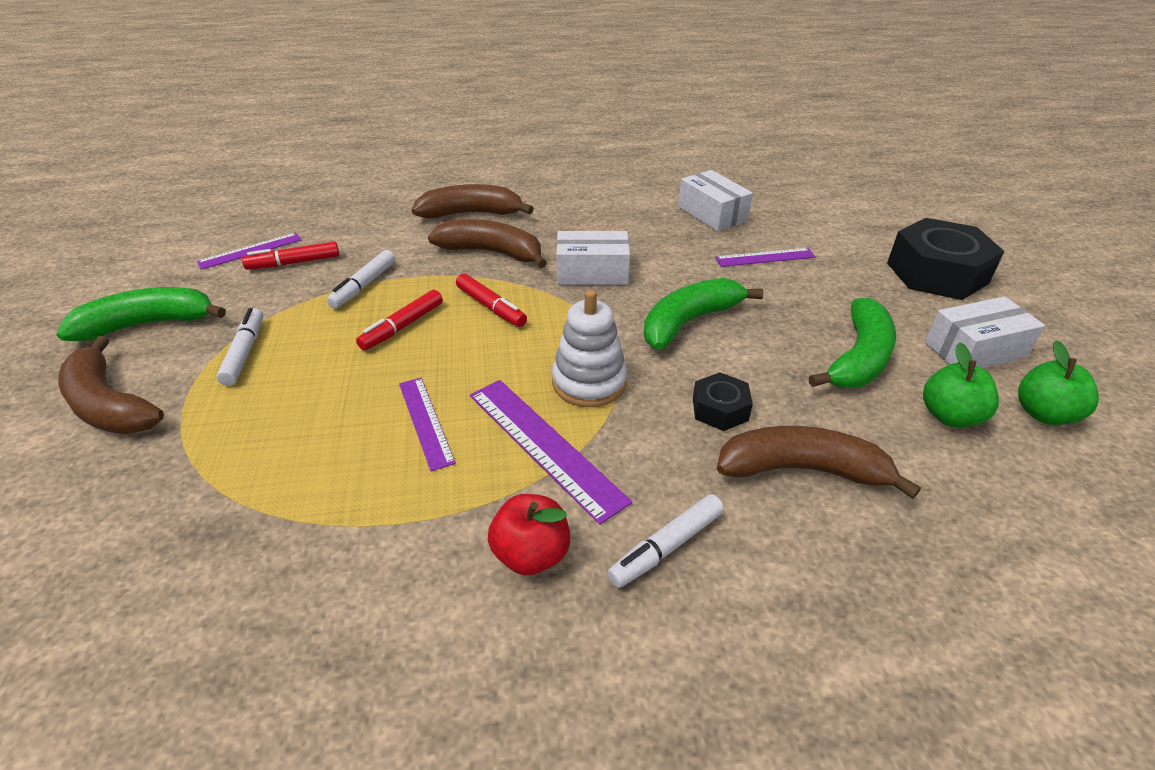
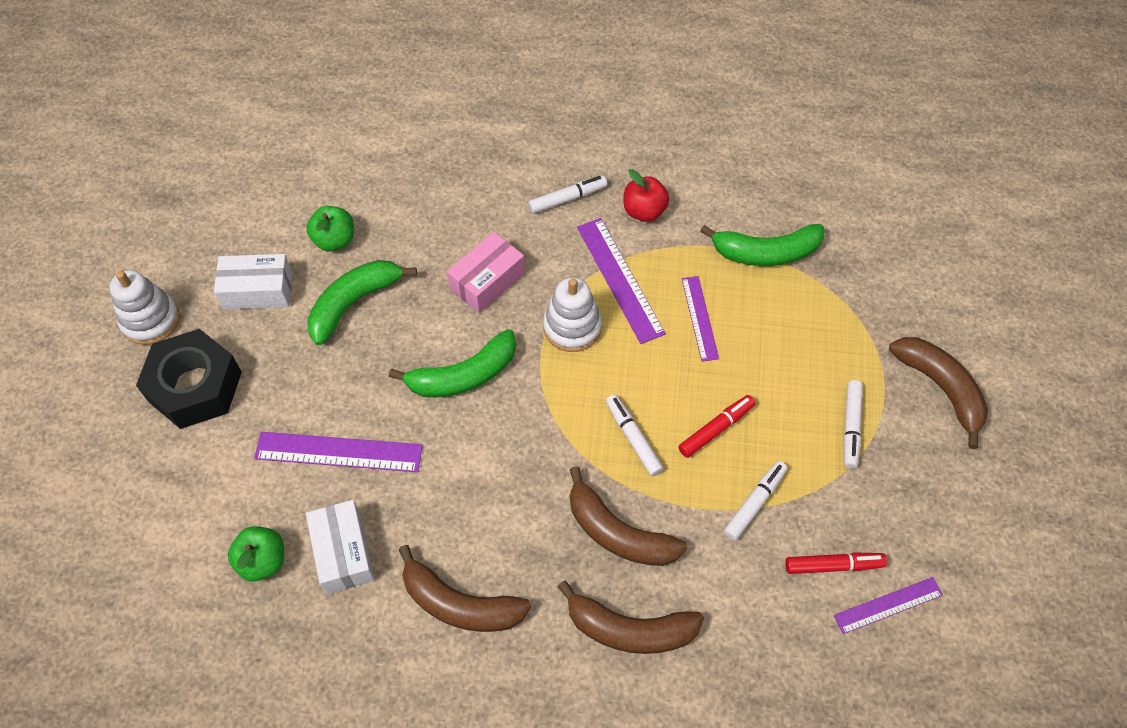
camera: 165 degrees left, 20 degrees up
green banana [56,287,226,341] -> green banana moved to [700,224,824,266]
red marker [456,274,527,327] -> white marker [606,394,664,476]
white box [556,231,630,285] -> none
black nut [693,372,753,431] -> pink box [447,232,525,313]
purple ruler [715,248,816,267] -> purple ruler [254,432,423,472], size x1.58
brown banana [717,426,921,499] -> brown banana moved to [399,545,531,632]
green apple [1018,340,1099,425] -> green apple moved to [228,526,284,582]
none -> white stacking toy [110,270,180,345]

